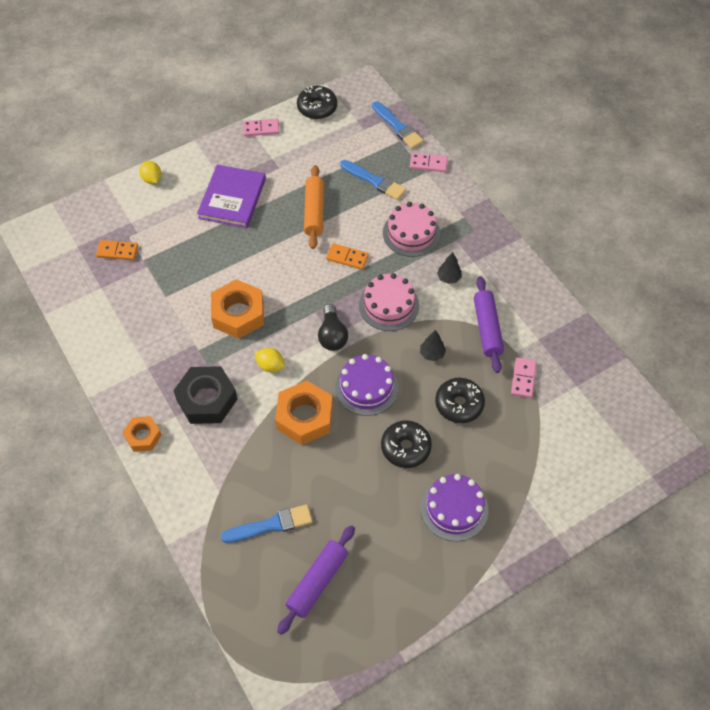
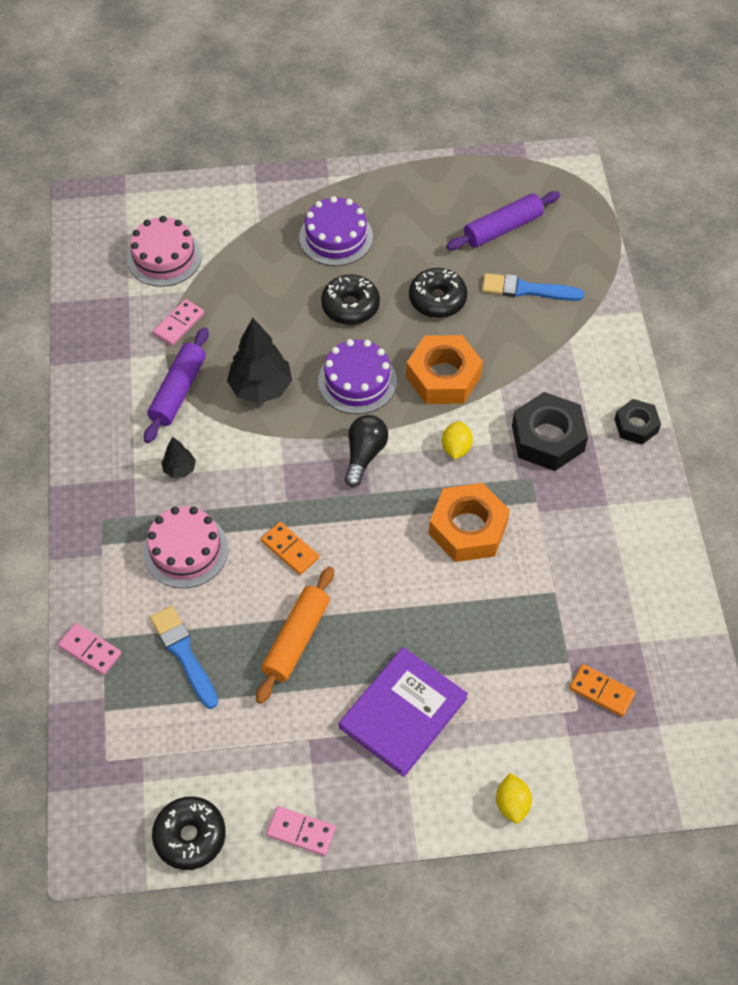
camera: 155 degrees left, 0 degrees up
orange nut [122,416,162,452] -> black nut [614,399,661,445]
yellow lemon [255,348,285,372] -> yellow lemon turned 45 degrees clockwise [442,421,473,459]
pink cake [359,273,419,331] -> pink cake moved to [127,216,202,287]
blue brush [372,101,424,149] -> none
black tree [420,330,446,361] -> black tree [227,318,292,404], size x1.95
black donut [435,378,485,423] -> black donut moved to [409,268,467,318]

